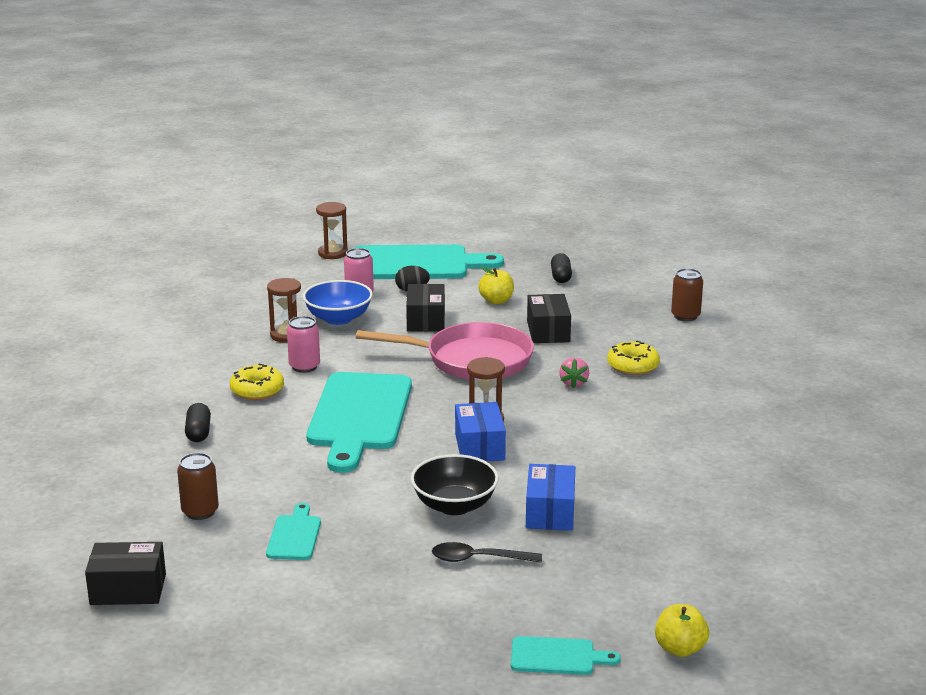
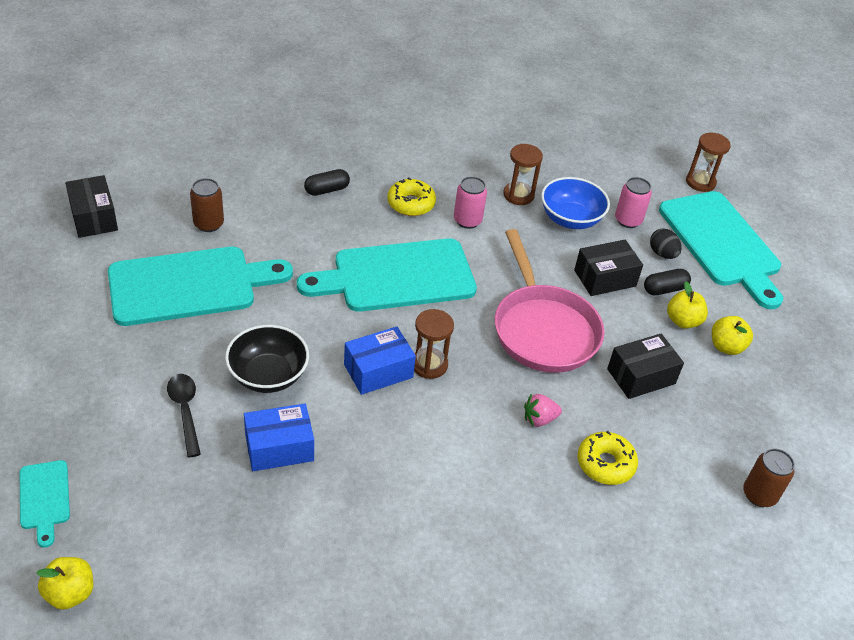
camera: 65 degrees right, 20 degrees up
turquoise cutting board [266,503,321,560] -> turquoise cutting board [108,247,293,326], size x2.22
black capsule [551,253,572,283] -> black capsule moved to [644,269,691,295]
none -> yellow apple [712,316,753,355]

